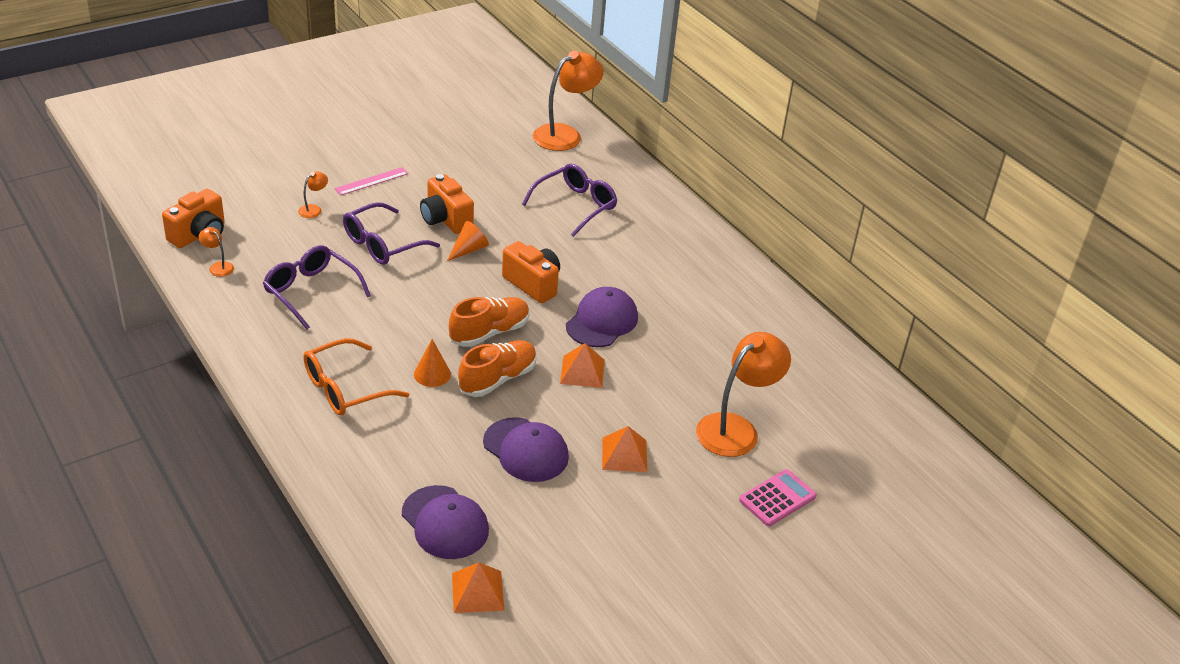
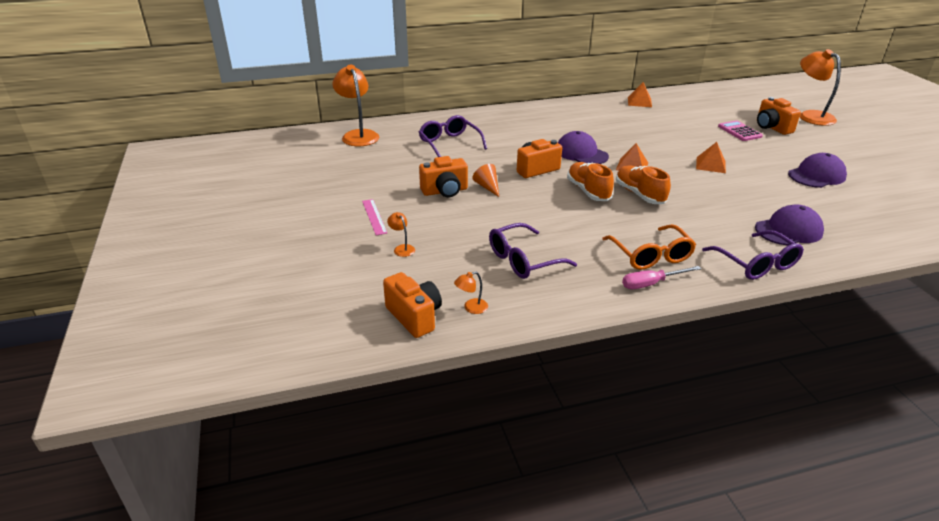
camera: 70 degrees left, 5 degrees down
purple glasses [343,202,440,265] -> purple glasses moved to [702,230,804,280]
orange cone [414,339,451,387] -> none
orange pyramid [452,562,504,613] -> orange pyramid moved to [628,82,652,107]
purple cap [483,417,569,482] -> purple cap moved to [788,153,847,188]
orange lamp [696,332,791,457] -> orange lamp moved to [800,49,841,126]
none -> pink screwdriver [622,266,701,289]
none -> orange camera [757,97,801,135]

